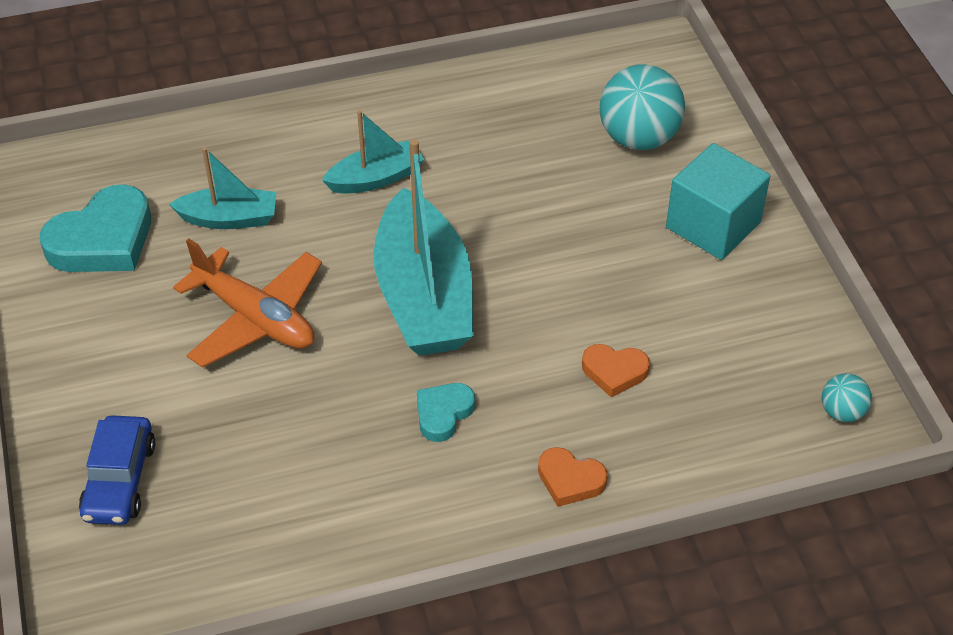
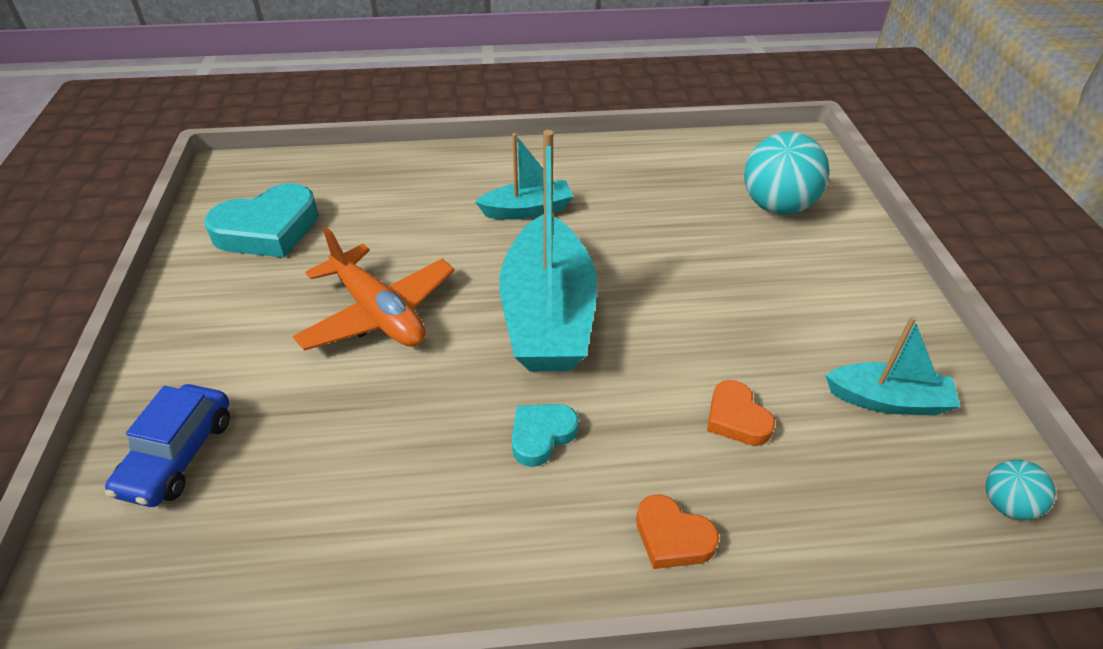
camera: 10 degrees right, 5 degrees down
turquoise boat [169,147,276,229] -> turquoise boat moved to [825,316,960,415]
orange heart [582,344,650,398] -> orange heart turned 45 degrees clockwise [707,380,775,446]
turquoise cube [666,143,770,260] -> none

